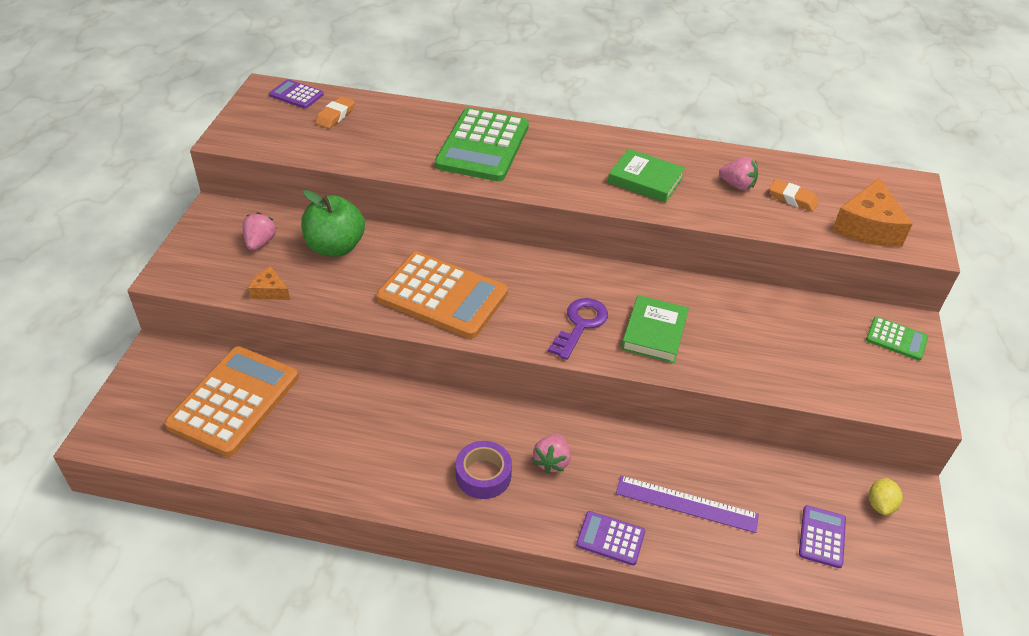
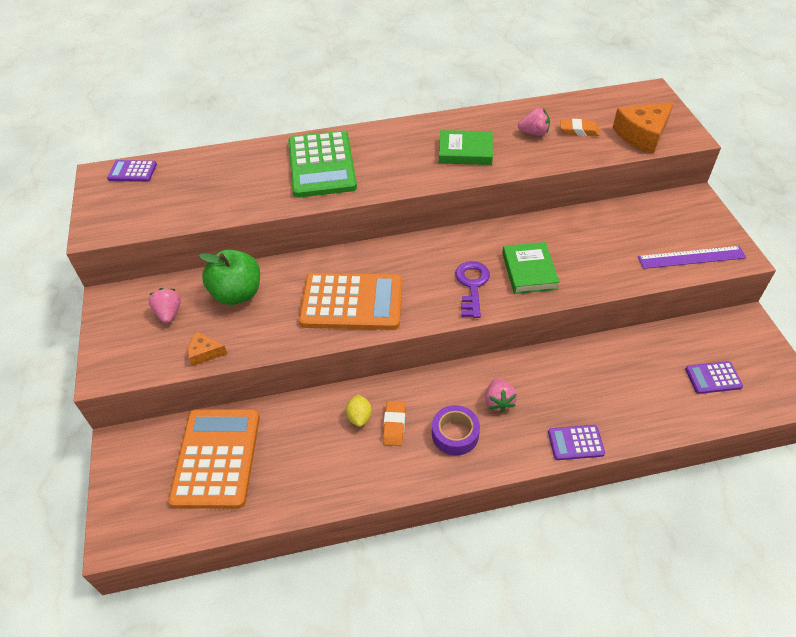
camera: 20 degrees left, 5 degrees up
orange eraser [315,96,355,129] -> orange eraser moved to [383,401,406,446]
purple ruler [616,476,759,533] -> purple ruler moved to [638,246,747,269]
purple calculator [799,505,846,568] -> purple calculator turned 90 degrees counterclockwise [685,361,743,394]
orange cheese [832,178,913,247] -> orange cheese turned 60 degrees clockwise [612,102,674,154]
green calculator [866,317,928,361] -> none
yellow lemon [869,478,903,515] -> yellow lemon moved to [346,394,372,427]

